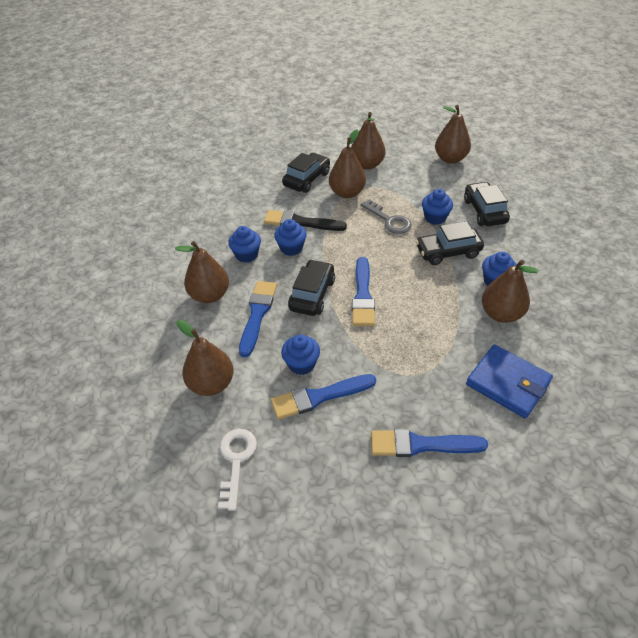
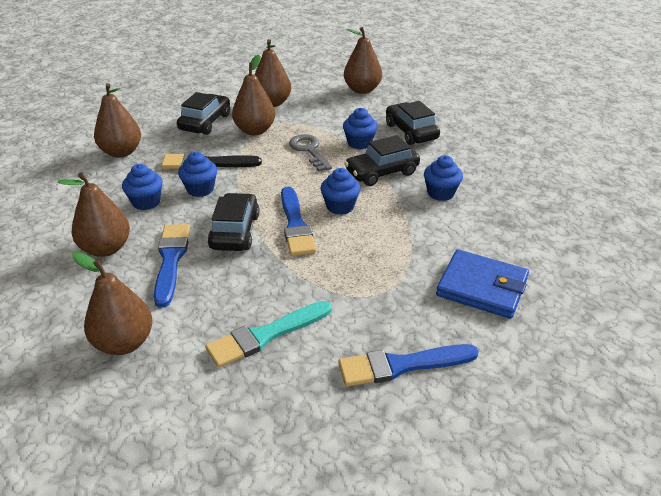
camera: 15 degrees left, 10 degrees down
white key [218,429,257,511] -> none
blue brush [271,374,376,420] -> turquoise brush [205,301,332,368]
blue cupcake [281,334,320,375] -> blue cupcake moved to [320,168,361,215]
grey key [361,199,412,234] -> grey key turned 150 degrees counterclockwise [289,134,332,172]
brown pear [482,260,539,323] -> brown pear moved to [94,83,141,158]

